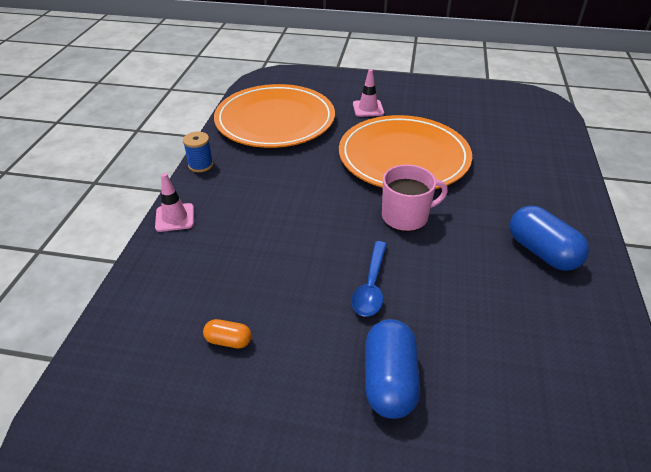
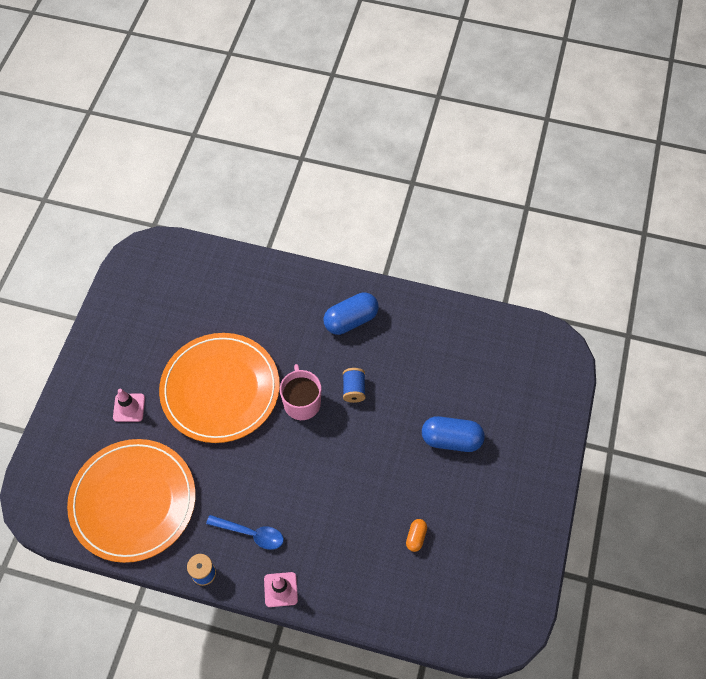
camera: 85 degrees left, 20 degrees up
blue spoon [352,241,387,317] -> blue spoon moved to [206,515,284,550]
none -> blue spool [343,368,365,403]

